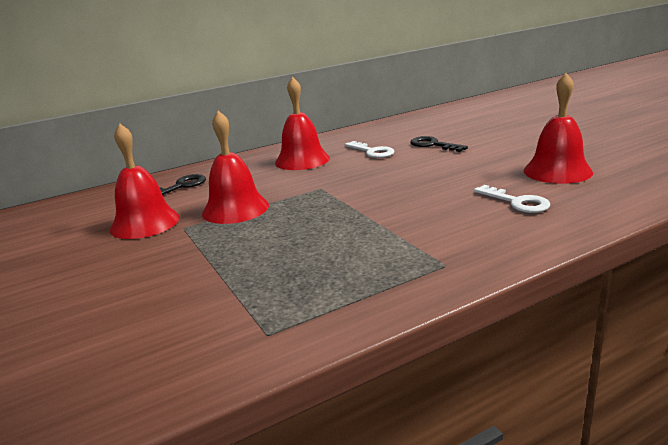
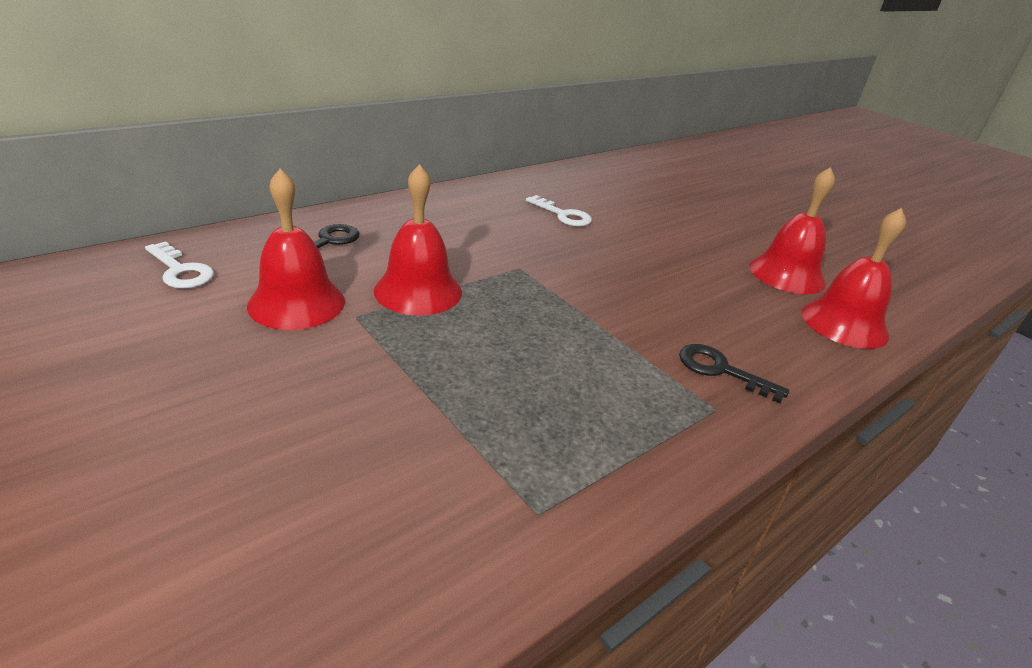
camera: 15 degrees left, 10 degrees up
red bell [275,77,330,170] -> red bell moved to [801,208,906,349]
black key [410,136,468,152] -> black key moved to [679,344,789,403]
white key [474,185,550,213] -> white key moved to [145,241,214,289]

